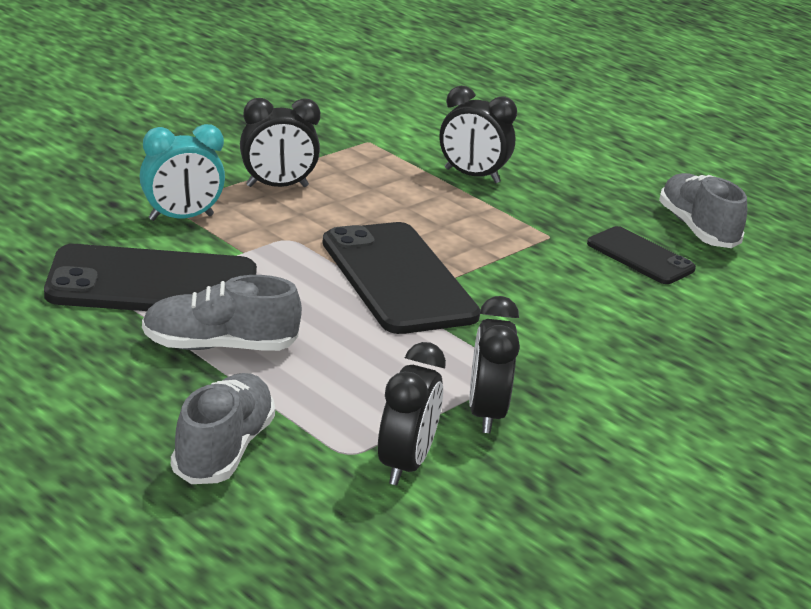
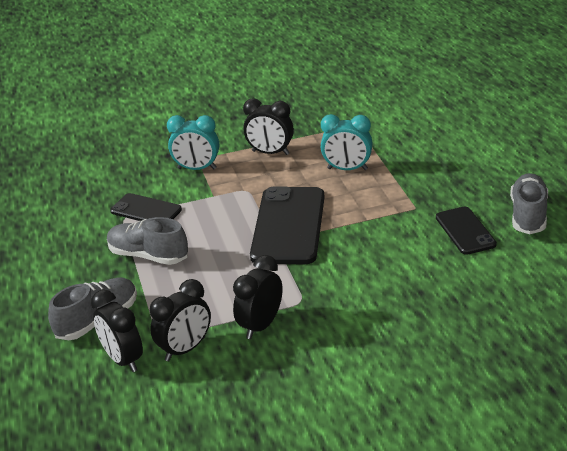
camera: 35 degrees right, 5 degrees up
black phone [44,244,257,311] -> black phone [110,193,182,221], size x0.57
black clock [440,86,517,183] -> black clock moved to [91,290,143,372]
none -> turquoise clock [321,114,372,170]

